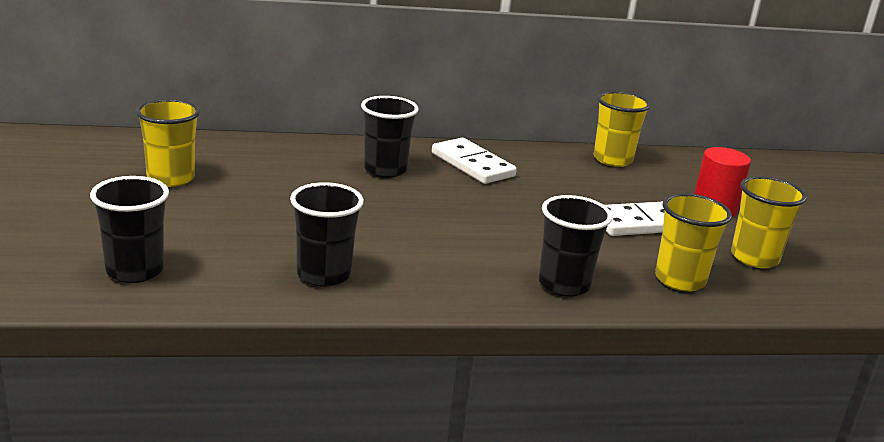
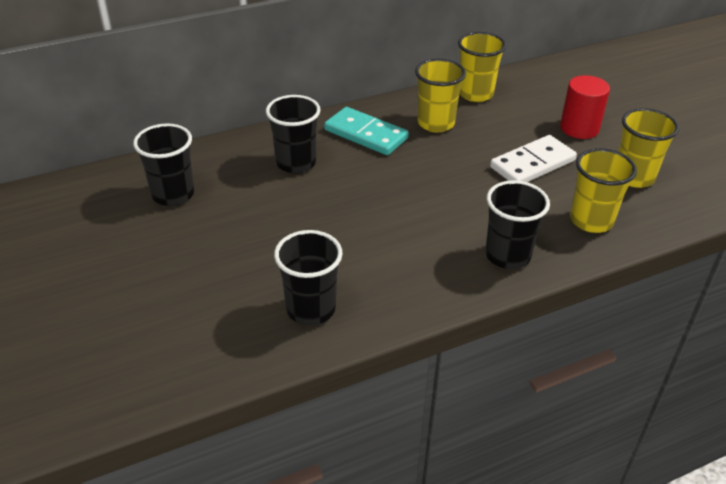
camera: 15 degrees left, 15 degrees up
black cup [90,176,169,283] -> black cup moved to [133,124,194,206]
yellow cup [136,99,200,187] -> yellow cup moved to [415,59,466,132]
white domino [432,138,517,184] -> turquoise domino [324,107,409,155]

